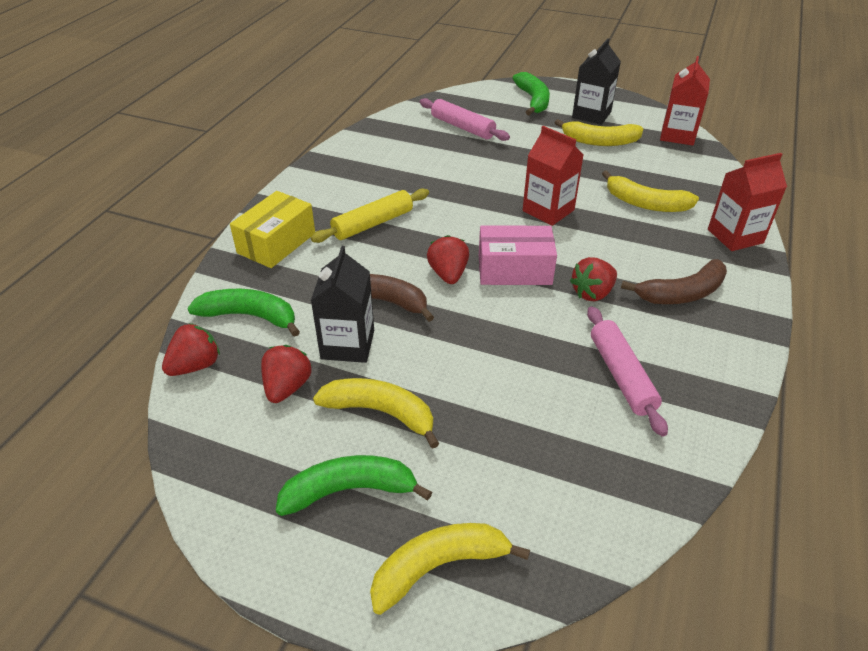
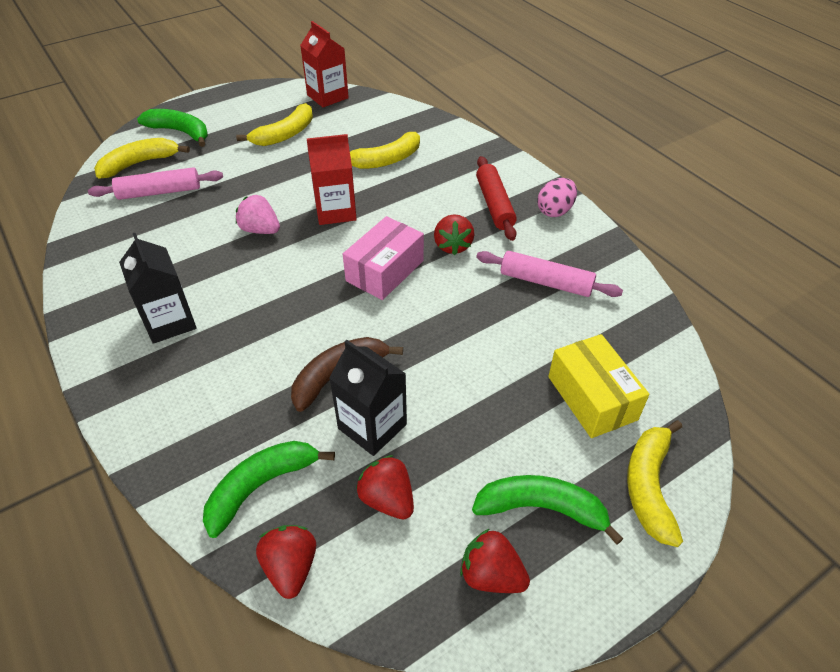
camera: 55 degrees left, 5 degrees up
yellow box [230,191,315,268] -> yellow box moved to [548,334,649,438]
green banana [276,455,432,516] -> green banana turned 75 degrees clockwise [472,475,624,545]
yellow rolling pin [311,189,429,243] -> none
yellow banana [313,378,440,449] -> yellow banana moved to [94,138,190,179]
red strawberry [427,235,469,284] -> red strawberry moved to [460,528,530,593]
black carton [572,38,621,125] -> black carton moved to [119,233,197,344]
brown banana [621,259,727,304] -> red rolling pin [476,156,517,241]
red carton [708,153,787,251] -> none
none -> pink strawberry [236,195,280,234]
none -> pink egg [537,178,577,217]

